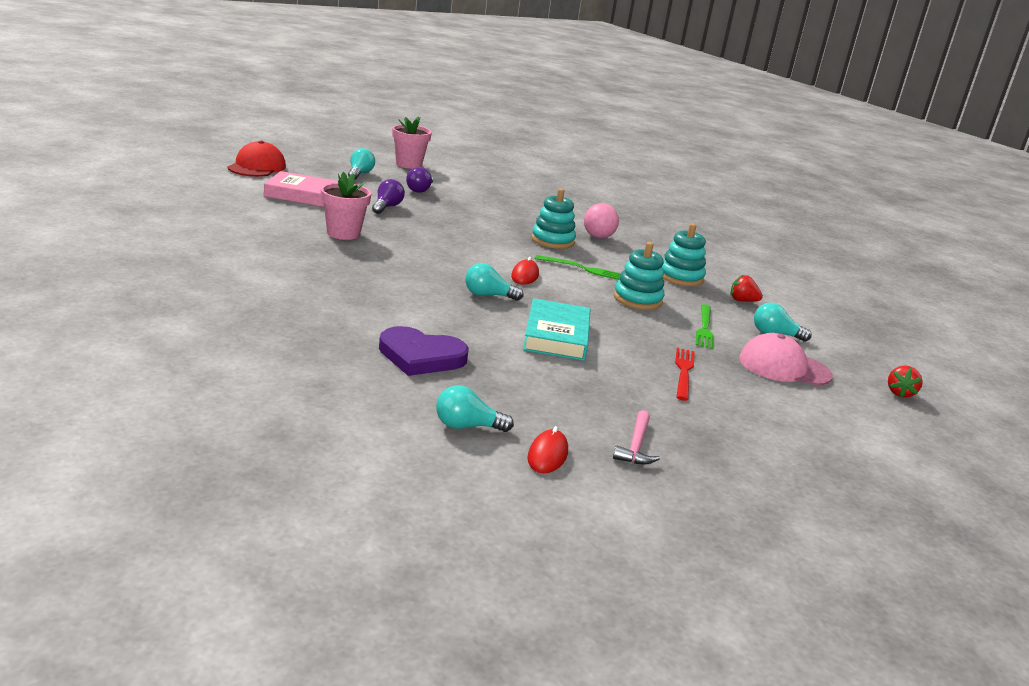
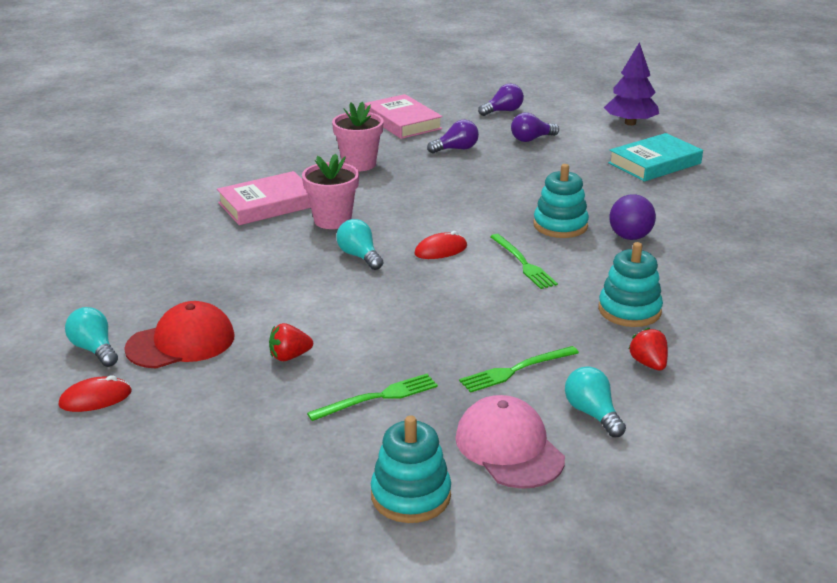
camera: 55 degrees right, 5 degrees up
red cap [228,140,286,177] -> red cap moved to [124,301,235,368]
turquoise light bulb [348,148,375,179] -> purple light bulb [478,84,524,116]
purple heart [379,326,469,376] -> none
pink flower pot [392,116,432,169] -> pink flower pot moved to [302,153,359,229]
turquoise book [523,298,590,361] -> turquoise book moved to [608,133,703,182]
pink ball [584,203,619,238] -> purple ball [609,194,656,240]
pink hammer [613,410,660,464] -> none
turquoise stacking toy [614,242,665,310] -> turquoise stacking toy moved to [371,415,451,523]
red fork [675,348,695,401] -> green fork [307,374,438,421]
red strawberry [888,365,923,398] -> red strawberry moved to [269,323,313,361]
none -> pink book [217,171,311,225]
none -> purple tree [604,42,659,125]

